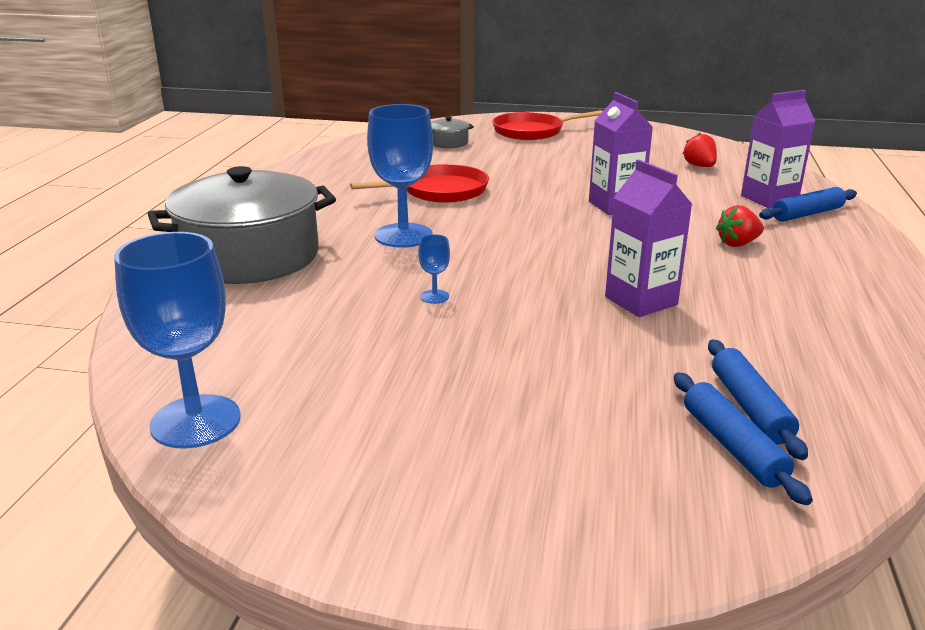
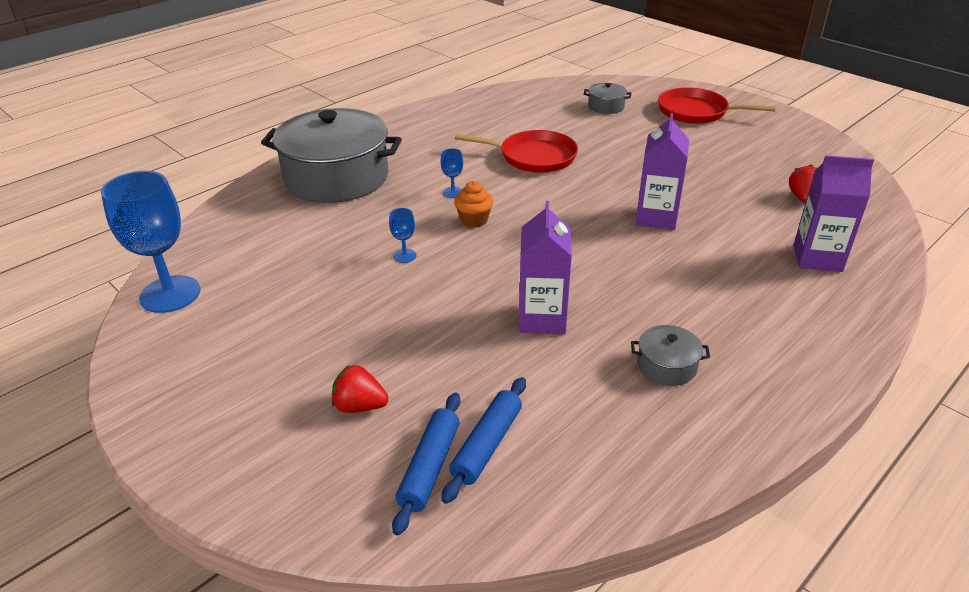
camera: 35 degrees right, 10 degrees up
blue goblet [367,104,433,248] -> blue goblet [441,148,463,198], size x0.42
red strawberry [716,205,764,247] -> red strawberry moved to [332,365,388,413]
blue rolling pin [759,187,857,222] -> none
none -> orange cupcake [454,181,493,228]
none -> grey pot [631,325,710,386]

